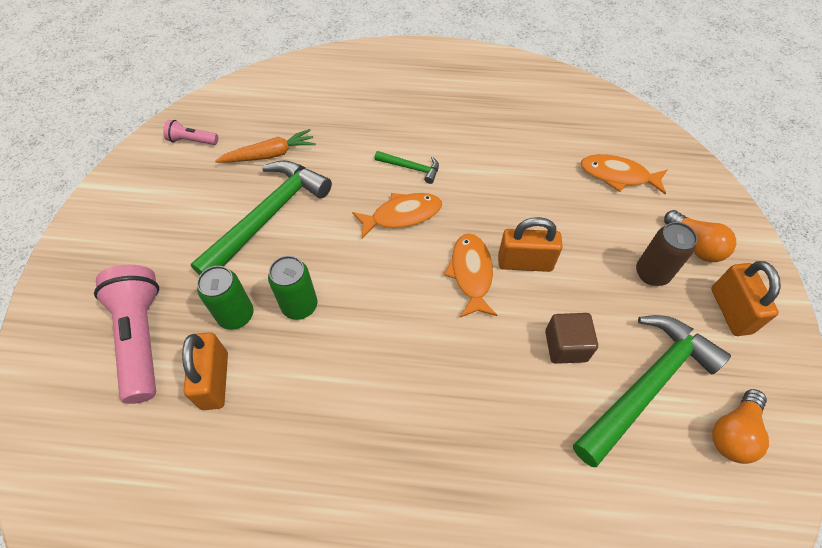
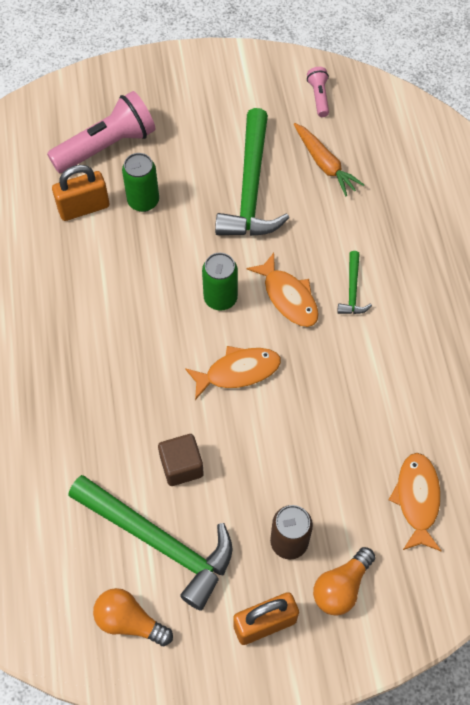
camera: 75 degrees right, 5 degrees up
green hammer [191,160,332,275] -> green hammer turned 75 degrees clockwise [215,108,289,236]
green can [268,256,317,320] -> green can moved to [202,253,238,311]
orange padlock [498,217,563,272] -> none

